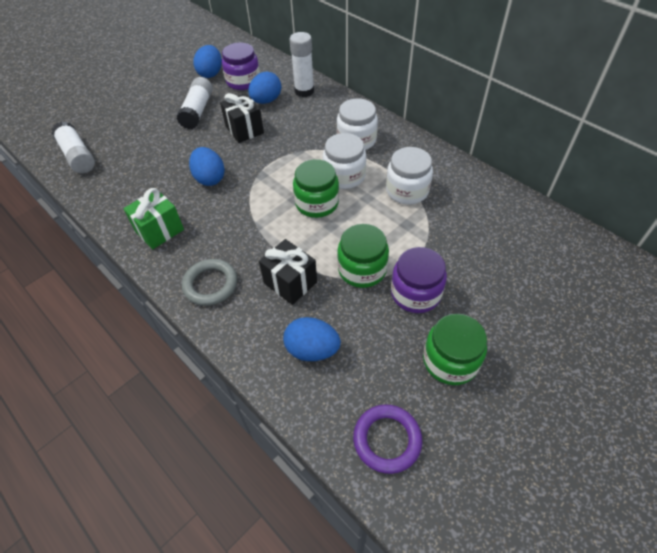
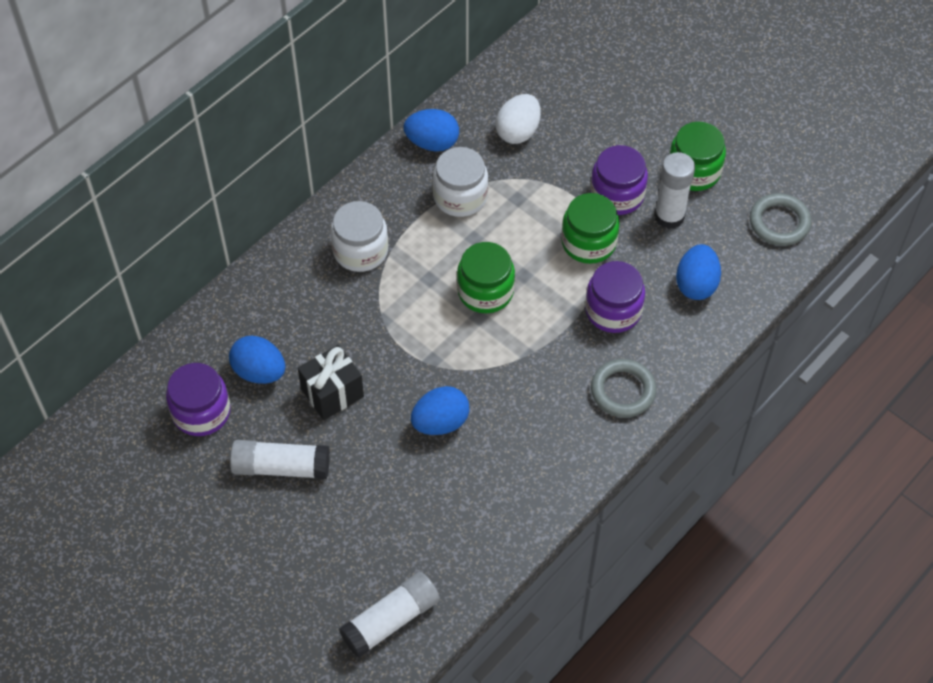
camera: 95 degrees left, 5 degrees up
green gift [123,188,184,249] -> none
blue egg [193,45,222,78] -> blue egg moved to [404,109,459,151]
black gift [259,239,317,305] -> purple jar [585,261,645,333]
white glue stick [289,32,314,97] -> white glue stick moved to [654,152,695,229]
white jar [323,133,366,189] -> none
purple ring [353,405,422,474] -> grey ring [750,193,812,246]
none -> white egg [496,94,541,144]

